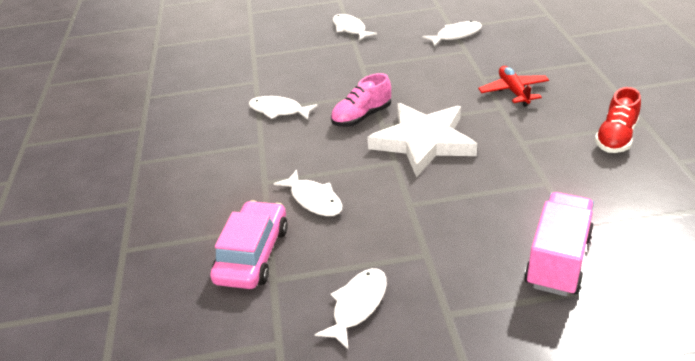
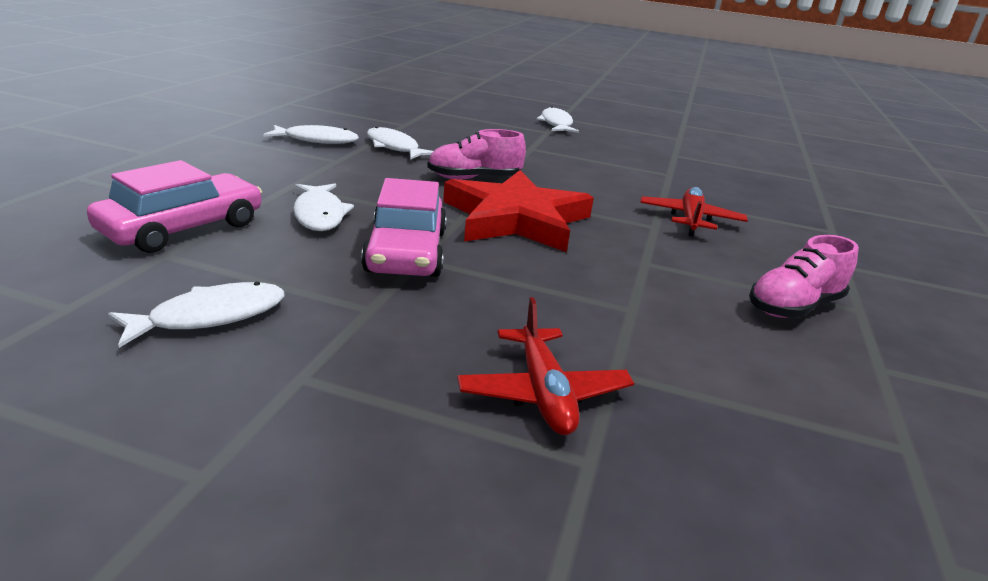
camera: 20 degrees right, 10 degrees down
white star [367,103,477,177] -> red star [443,170,594,252]
white fish [422,21,482,46] -> white fish moved to [263,125,359,144]
pink truck [524,192,594,296] -> red plane [457,297,634,435]
red shoe [595,87,641,153] -> pink shoe [749,235,859,318]
none -> pink car [361,178,447,277]

